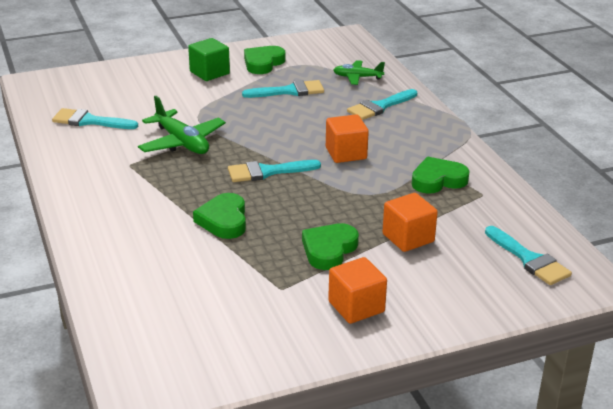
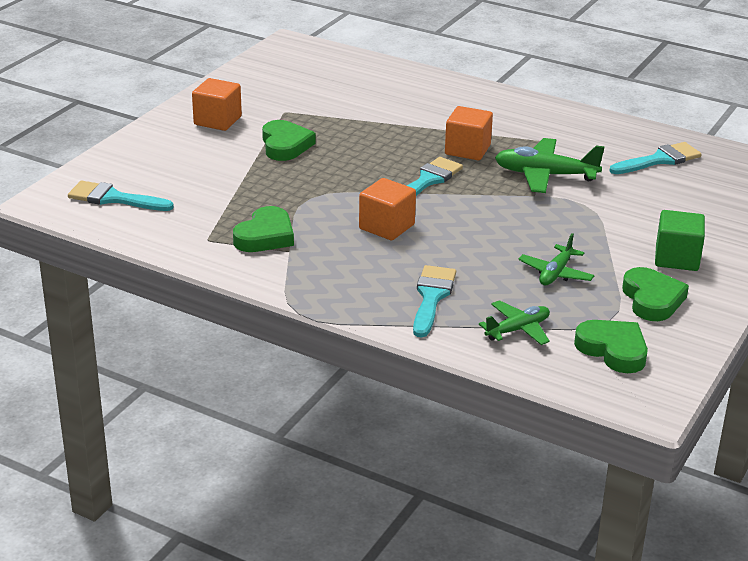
camera: 140 degrees right, 0 degrees up
green heart [193,193,246,239] -> green heart moved to [574,320,648,373]
turquoise brush [242,80,324,98] -> green plane [518,233,594,285]
orange cube [382,193,438,252] -> orange cube moved to [445,106,493,160]

